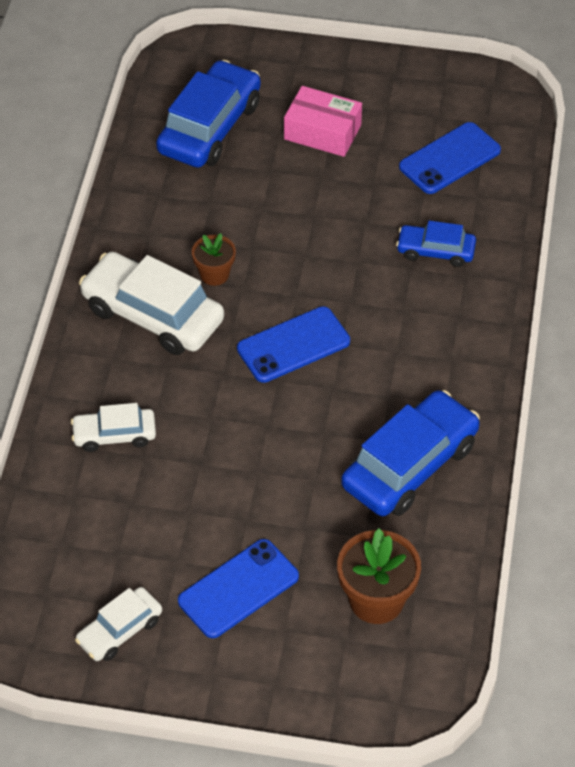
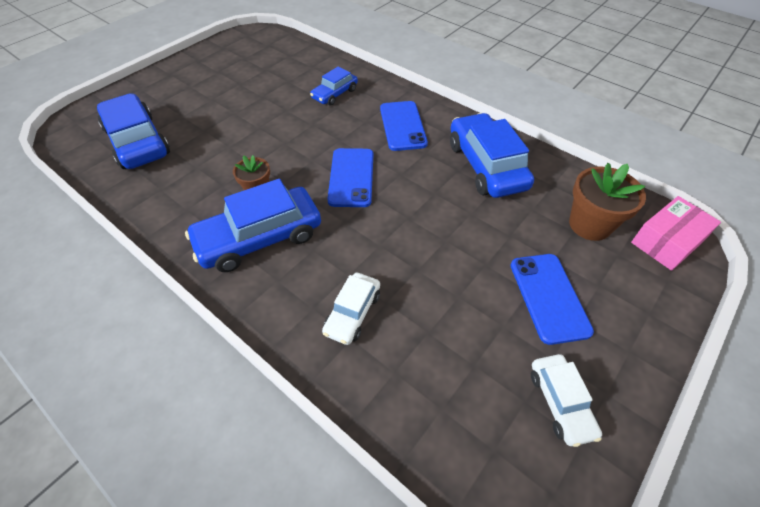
camera: 60 degrees left, 0 degrees up
white car [79,252,224,355] -> blue car [185,179,321,272]
pink box [284,86,362,157] -> pink box moved to [631,196,721,271]
blue phone [399,122,501,194] -> blue phone moved to [380,101,428,151]

